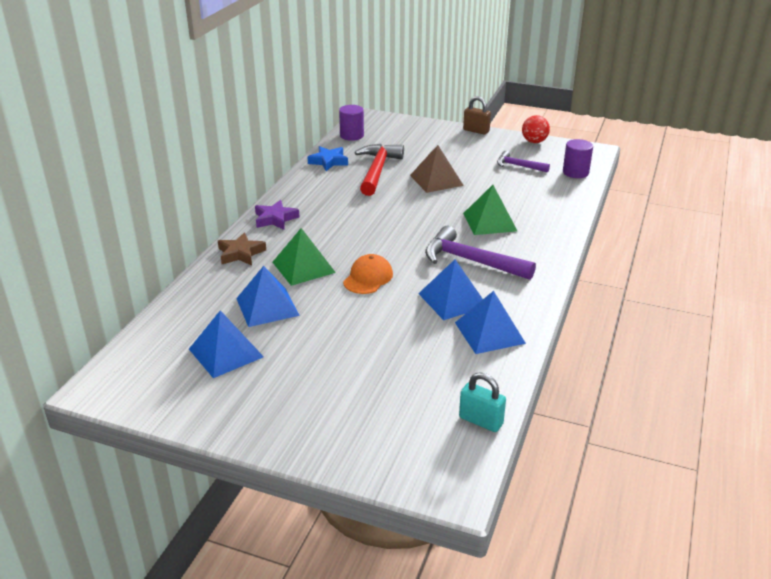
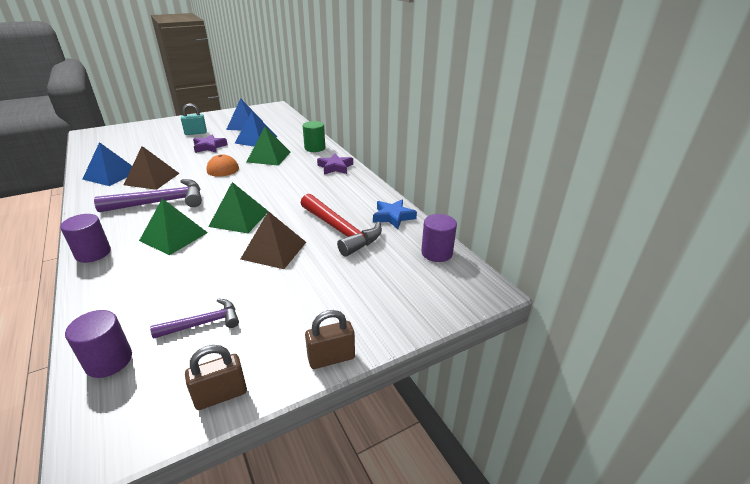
camera: 130 degrees right, 0 degrees up
brown star [218,232,266,265] -> green cylinder [303,121,325,152]
blue pyramid [418,259,483,320] -> brown pyramid [124,146,180,190]
turquoise padlock [459,372,506,432] -> turquoise padlock moved to [181,103,207,135]
red ball [522,115,550,143] -> brown padlock [185,345,247,410]
none -> purple cylinder [60,214,111,263]
none -> purple star [193,134,227,153]
none -> green pyramid [208,182,268,233]

